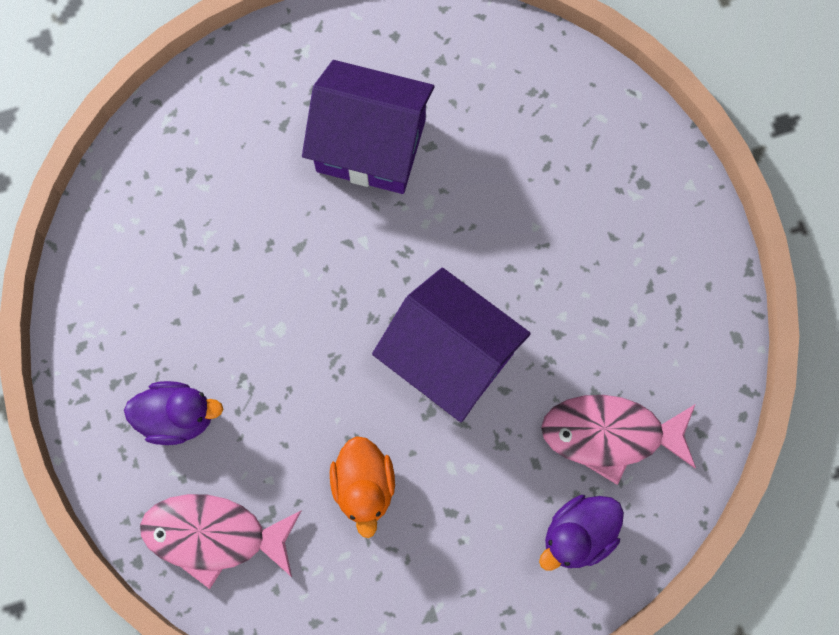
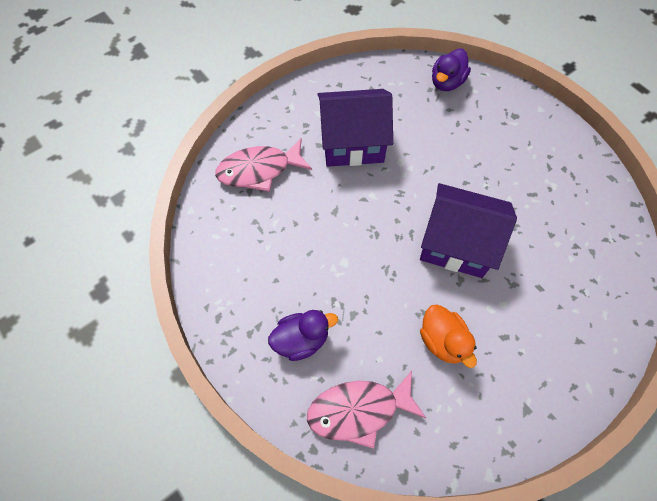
camera: 20 degrees left, 10 degrees down
purple duck [539,495,624,570] -> purple duck moved to [432,49,471,91]
pink fish [541,395,696,485] -> pink fish moved to [215,139,312,192]

